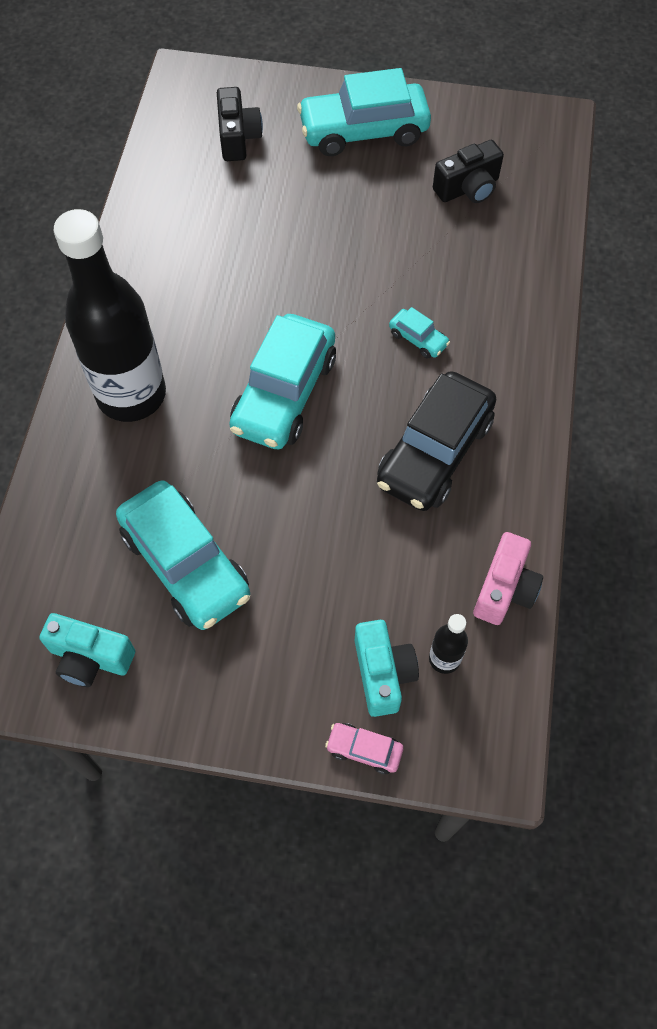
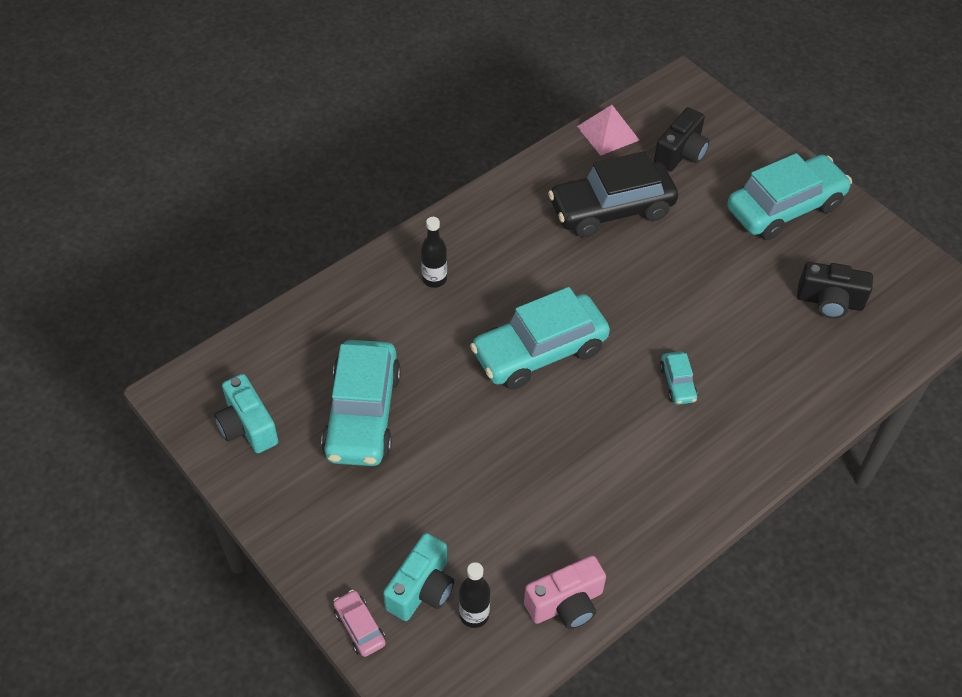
camera: 40 degrees right, 10 degrees down
black bottle [53,209,166,422] -> black bottle [421,217,447,288], size x0.40
turquoise car [297,68,431,156] -> turquoise car turned 120 degrees clockwise [727,153,852,240]
black car [377,371,496,511] -> black car moved to [548,151,678,238]
none -> pink pyramid [577,105,639,156]

